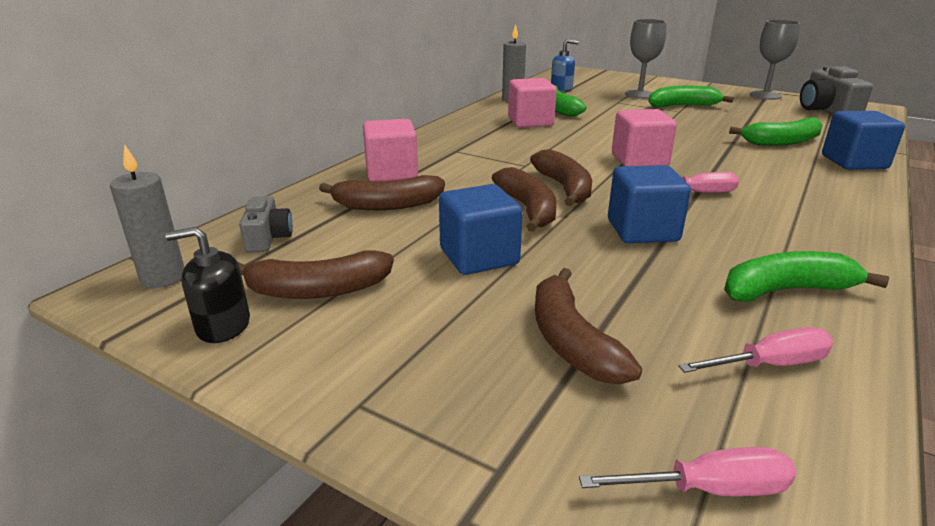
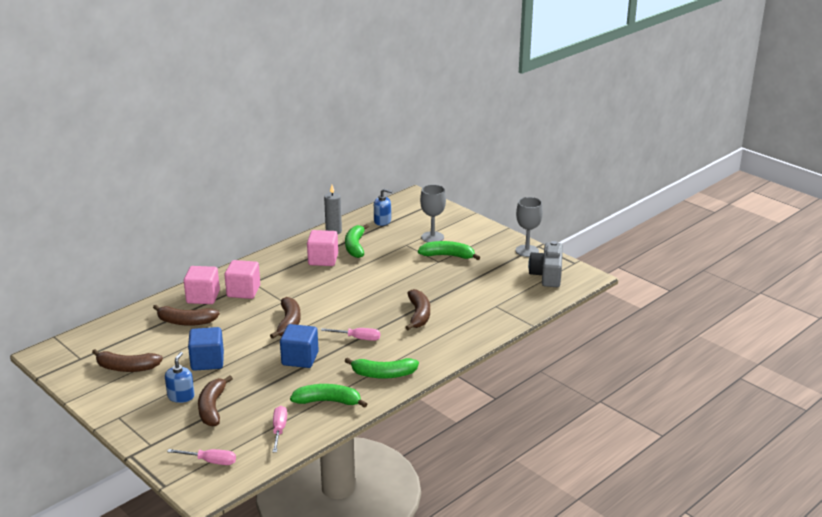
camera: 15 degrees right, 0 degrees up
grey candle [110,144,184,288] -> none
black soap dispenser [165,227,250,343] -> none
grey camera [239,196,293,252] -> none
brown banana [492,167,557,232] -> brown banana moved to [405,289,430,330]
pink cube [612,109,677,166] -> pink cube moved to [224,260,260,299]
pink screwdriver [678,327,833,373] -> pink screwdriver turned 90 degrees counterclockwise [273,406,287,452]
green banana [729,118,823,146] -> green banana moved to [345,358,419,379]
blue cube [822,111,905,170] -> none
none -> blue soap dispenser [165,352,195,403]

